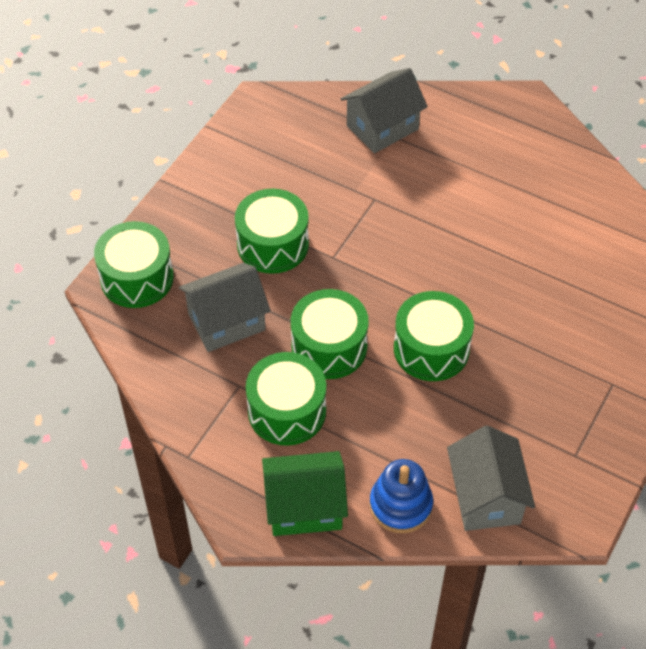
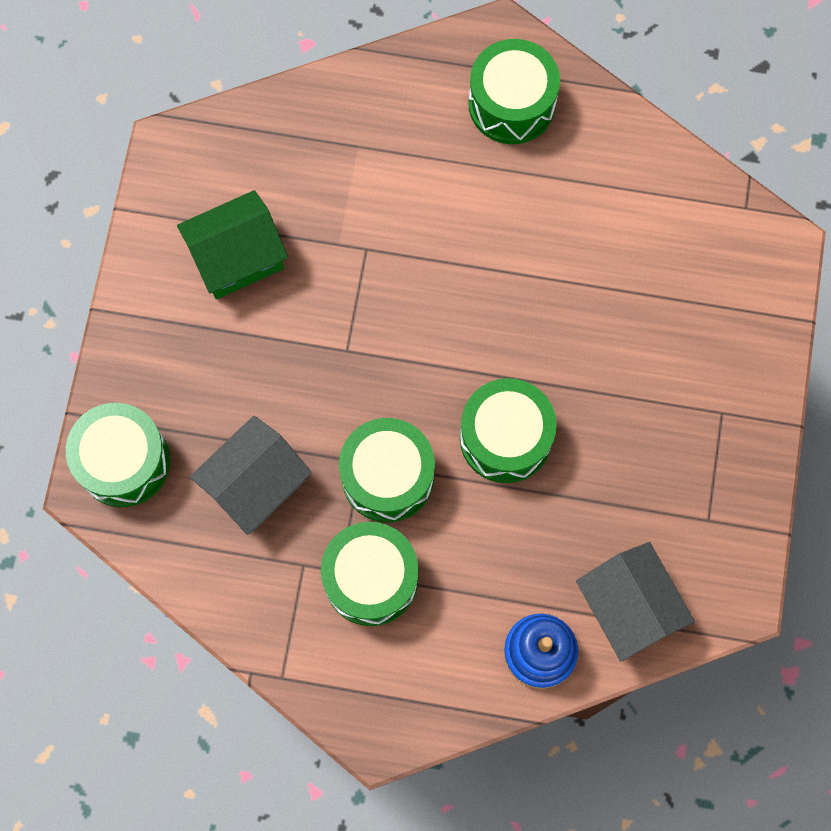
camera: 20 degrees left, 20 degrees up
green drum [235,189,309,274] -> green drum moved to [468,39,560,144]
green house [262,451,348,536] -> green house moved to [177,190,288,299]
grey house [341,68,428,153] -> none

